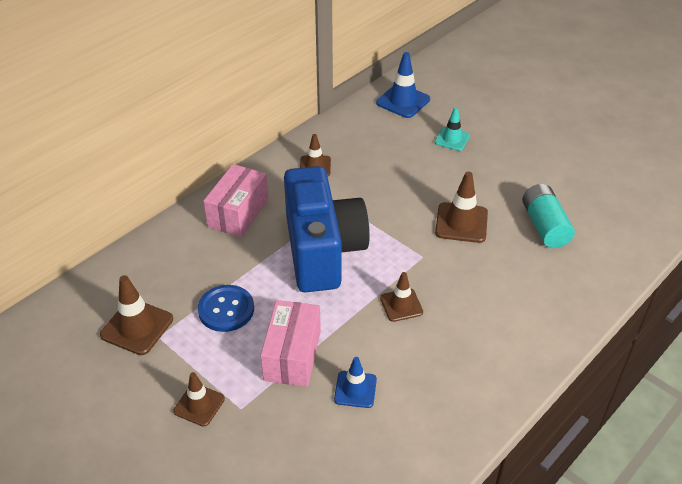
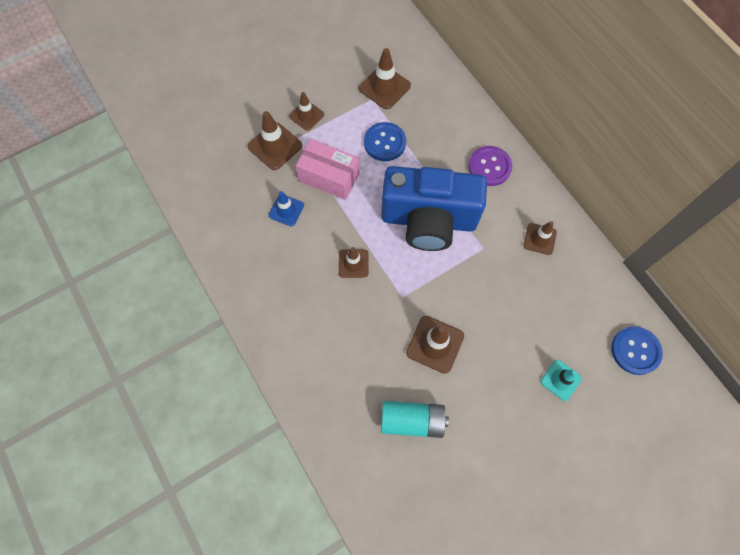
camera: 105 degrees right, 25 degrees up
pink box [203,164,269,237] -> purple button [468,146,512,186]
blue traffic cone [376,52,430,118] -> blue button [611,326,663,375]
none -> brown traffic cone [248,111,302,170]

